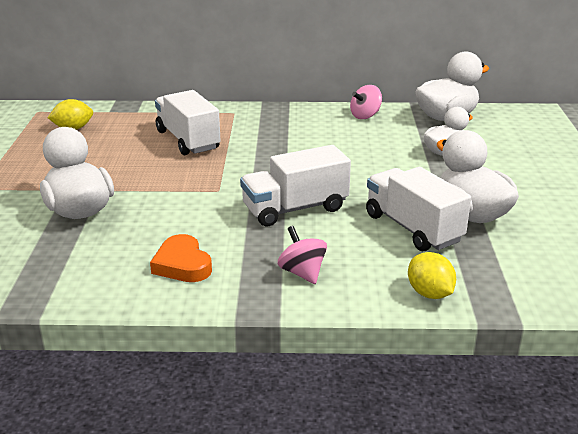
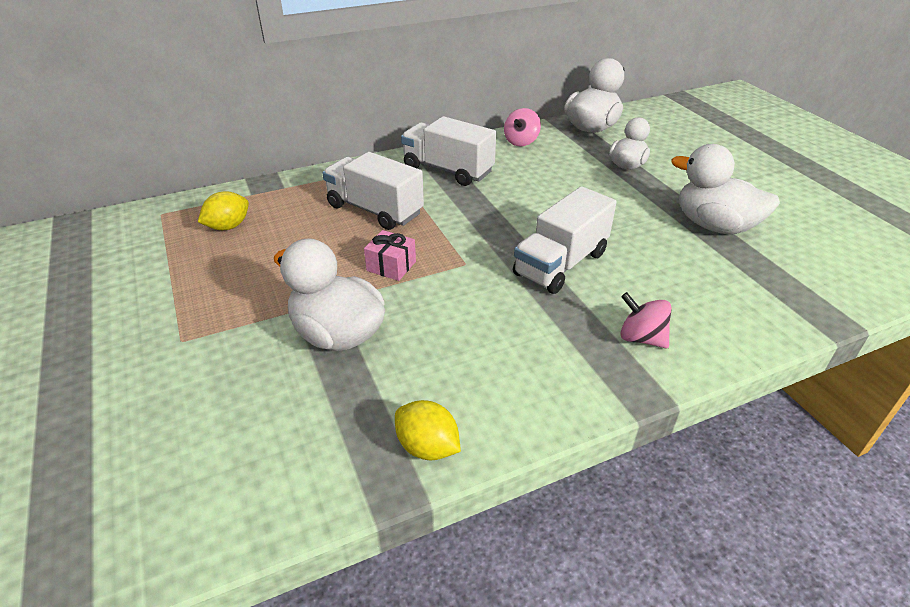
camera: 25 degrees left, 10 degrees up
orange heart [150,234,212,282] -> none
white truck [366,167,471,251] -> white truck moved to [401,116,496,186]
yellow lemon [408,252,456,299] -> yellow lemon moved to [395,400,461,460]
none -> pink gift [364,230,416,281]

